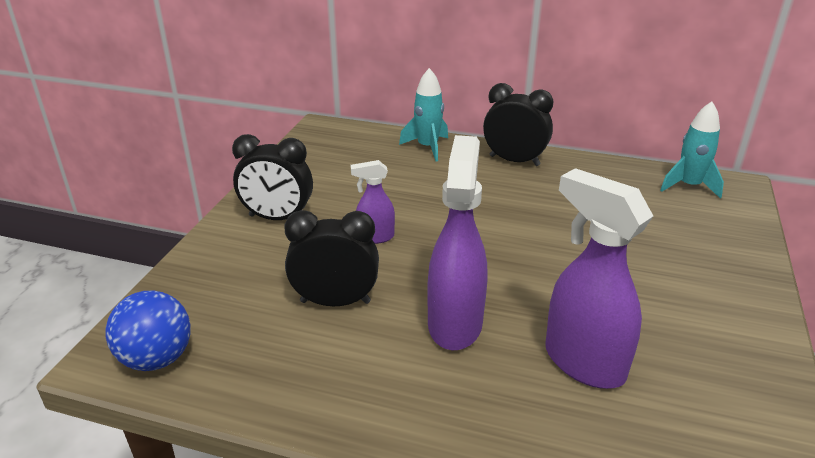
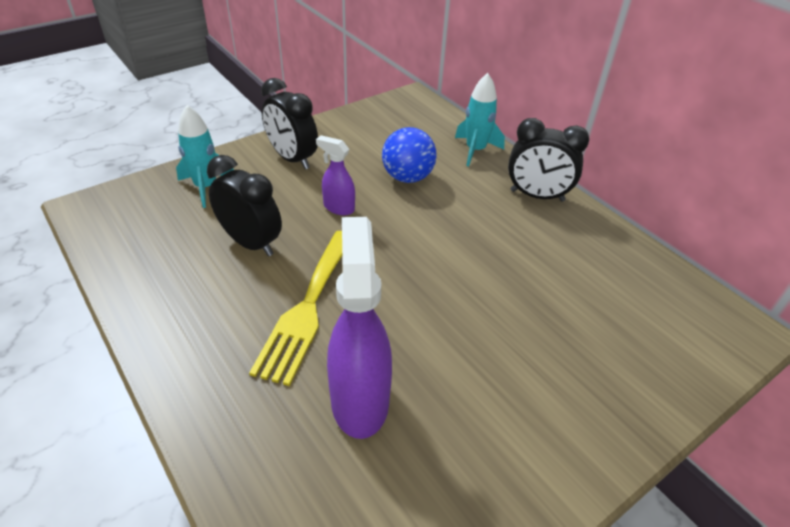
camera: 35 degrees right, 10 degrees up
blue ball [106,291,191,371] -> blue ball moved to [382,127,437,183]
purple spray bottle [427,135,487,350] -> yellow fork [249,231,342,386]
black clock [483,83,553,166] -> black clock turned 135 degrees clockwise [508,118,589,202]
turquoise rocket [660,101,724,199] -> turquoise rocket moved to [176,105,234,208]

